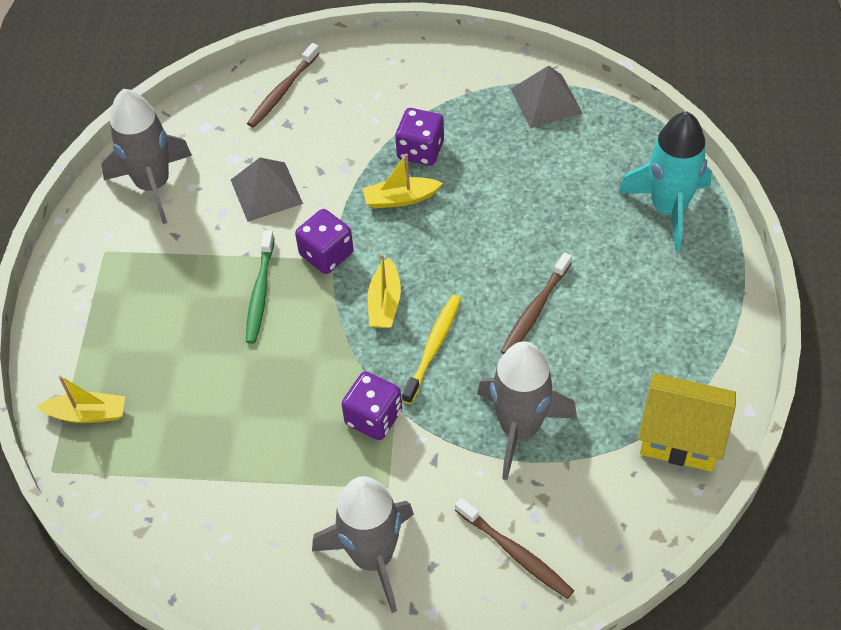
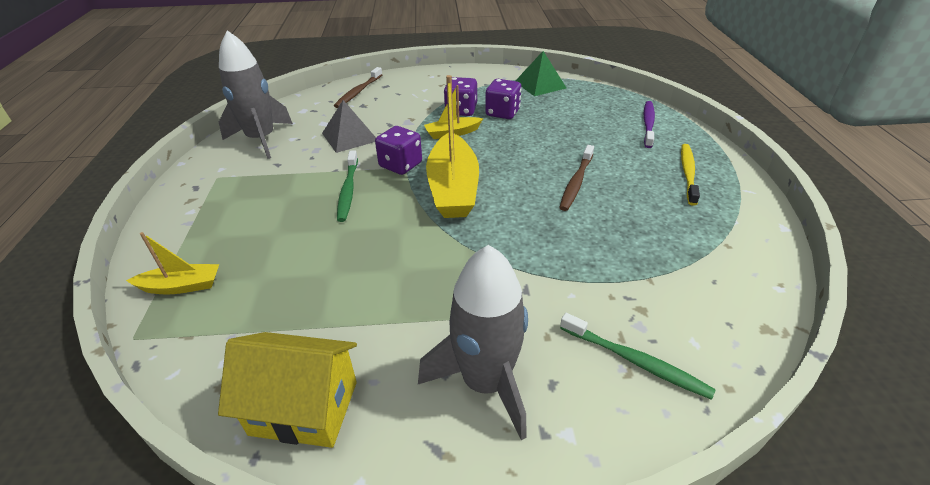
camera: 10 degrees left, 15 degrees down
purple dice [341,371,402,440] -> purple dice moved to [485,79,521,119]
yellow boat [368,254,401,328] -> yellow boat [426,75,479,218], size x1.92
yellow toothbrush [402,295,461,404] -> yellow toothbrush moved to [681,144,700,206]
brown toothbrush [455,498,574,599] -> green toothbrush [560,313,716,400]
grey rocket [477,341,577,480] -> none
grey pyramid [511,65,583,128] -> green pyramid [515,51,566,96]
turquoise rocket [618,112,712,252] -> purple toothbrush [644,101,655,148]
yellow house [638,373,736,472] -> yellow house moved to [218,332,357,448]

